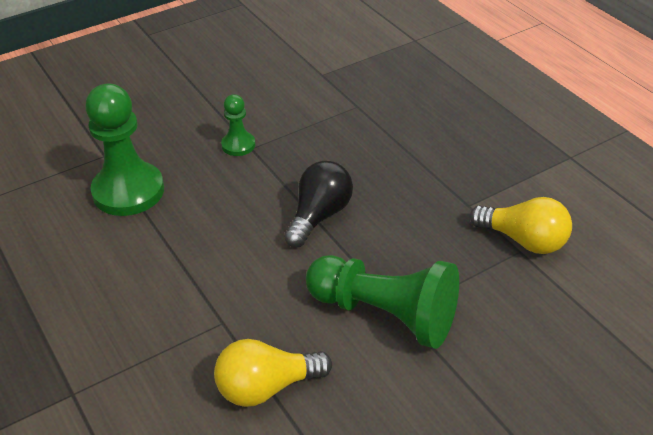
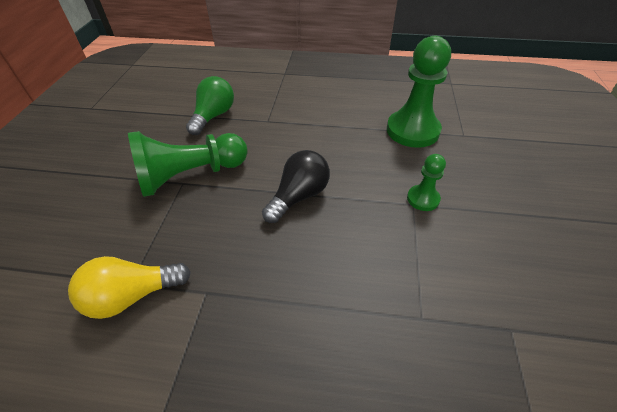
camera: 130 degrees right, 5 degrees up
yellow light bulb [214,339,332,407] -> green light bulb [186,76,234,135]
black light bulb [284,161,353,247] -> black light bulb turned 120 degrees counterclockwise [262,150,330,223]

